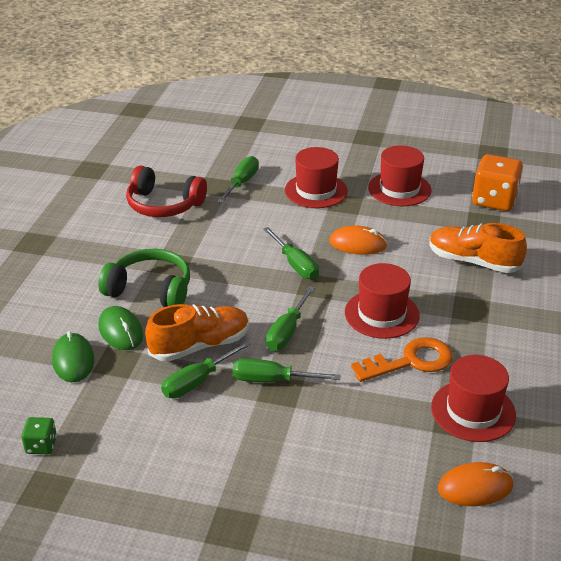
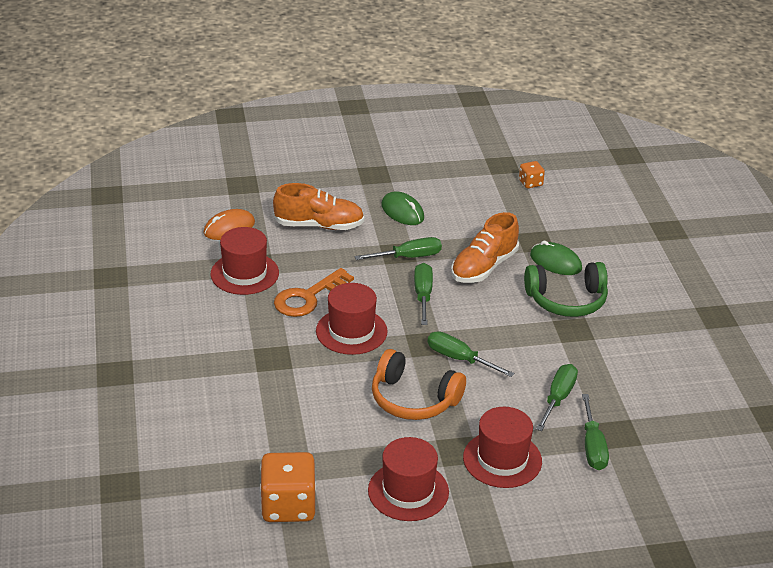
camera: 155 degrees right, 0 degrees up
green dice [21,417,57,454] -> orange dice [519,161,545,188]
green mouse [52,331,94,382] -> green mouse moved to [381,191,424,225]
red headphones [126,166,207,217] -> none
green screwdriver [161,341,250,398] -> green screwdriver moved to [536,364,578,431]
orange mouse [329,225,387,255] -> orange headphones [372,349,466,420]
orange shoe [429,223,527,273] -> orange shoe moved to [273,183,364,230]

